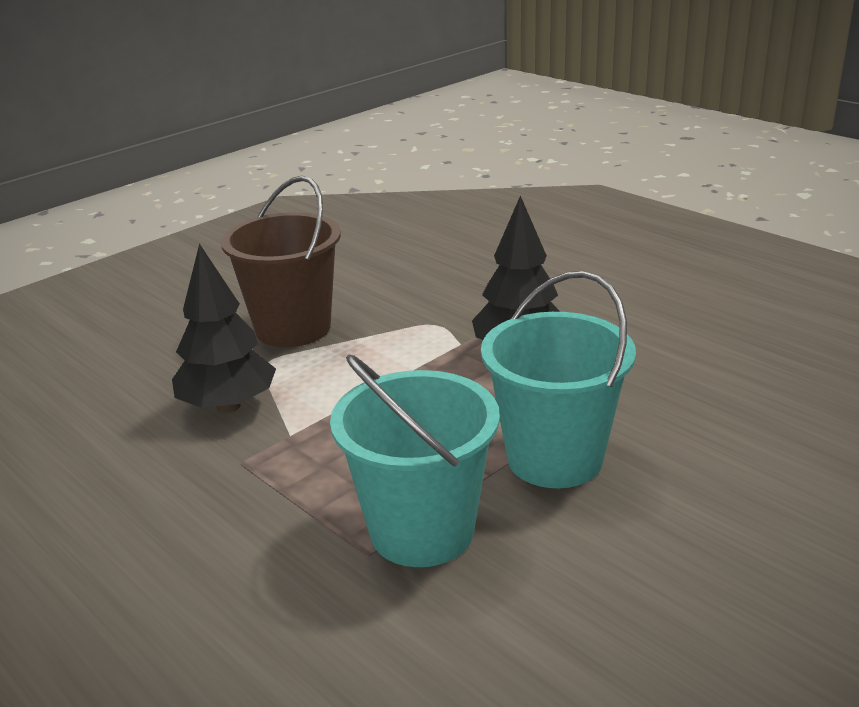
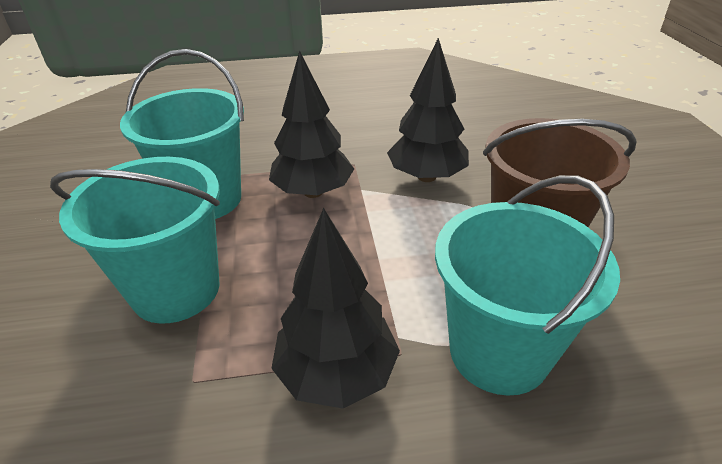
camera: 125 degrees right, 10 degrees up
none -> black tree [269,51,354,198]
none -> turquoise bucket [435,175,620,396]

